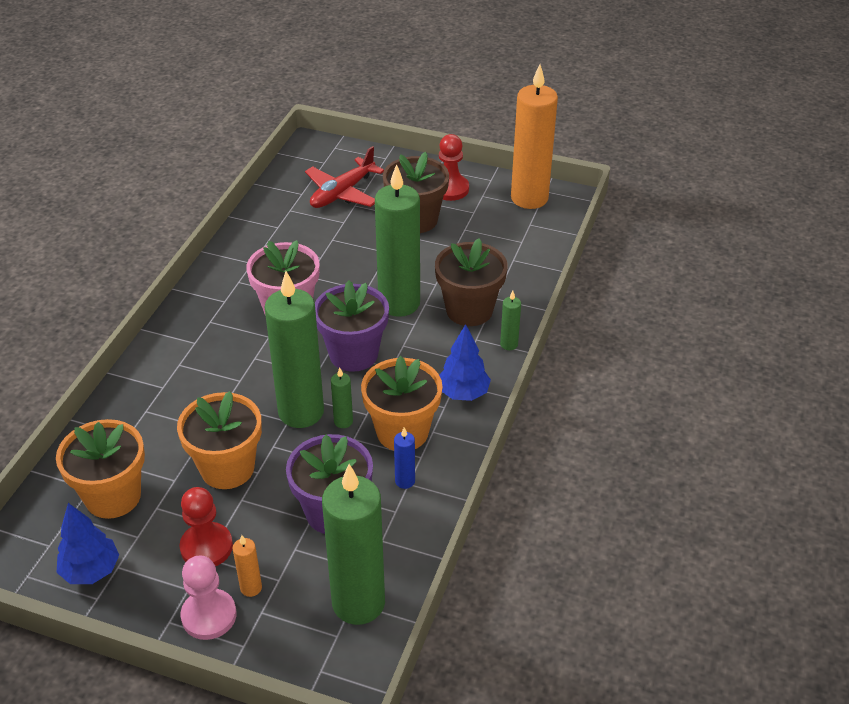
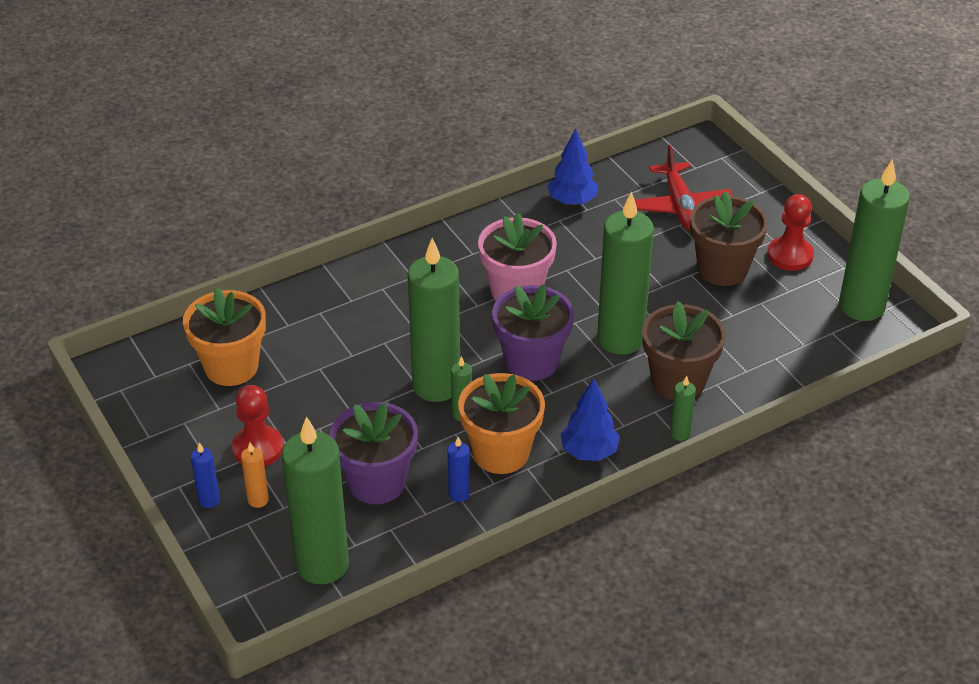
camera: 40 degrees right, 0 degrees up
blue tree [57,503,119,584] -> blue tree moved to [547,129,598,205]
orange flower pot [177,391,262,489] -> none
pink pawn [180,556,236,640] -> blue candle [191,443,220,508]
red plane [305,146,384,208] -> red plane turned 90 degrees counterclockwise [635,145,733,231]
orange candle [511,64,558,209] -> green candle [839,159,910,321]

